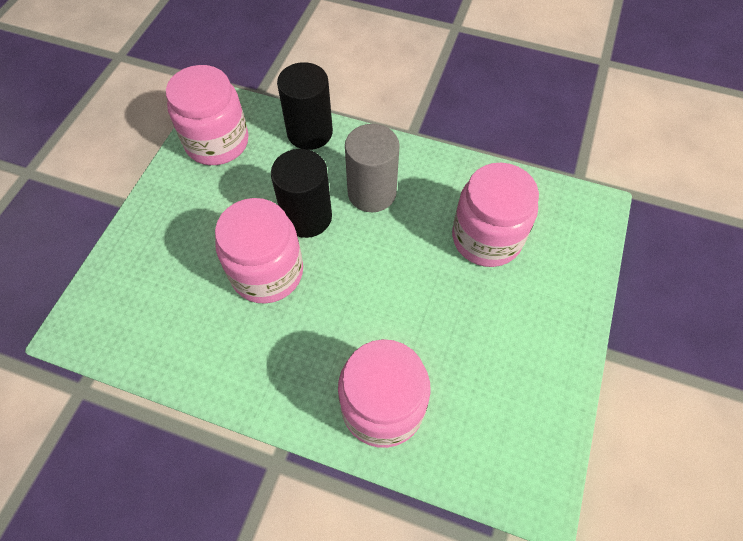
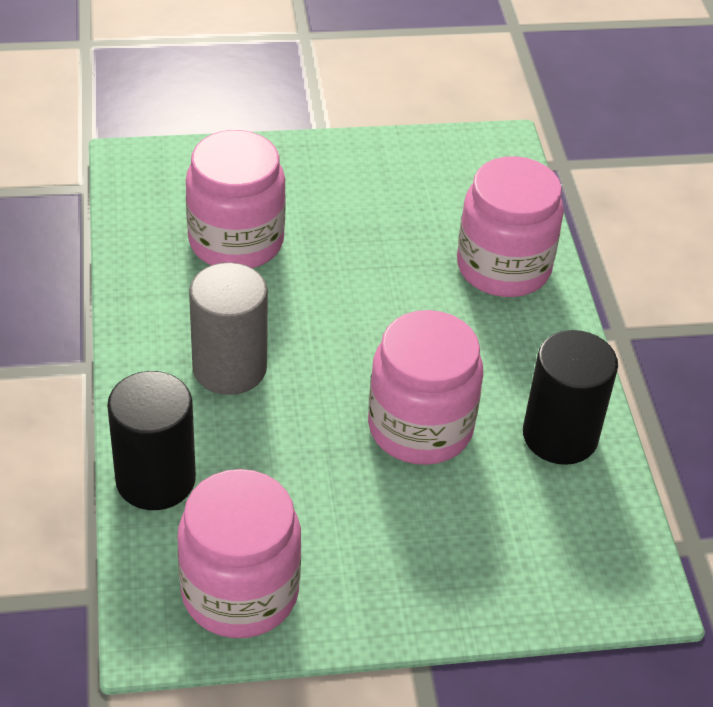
camera: 120 degrees left, 15 degrees down
black cylinder [271,149,332,238] -> black cylinder moved to [523,330,618,465]

